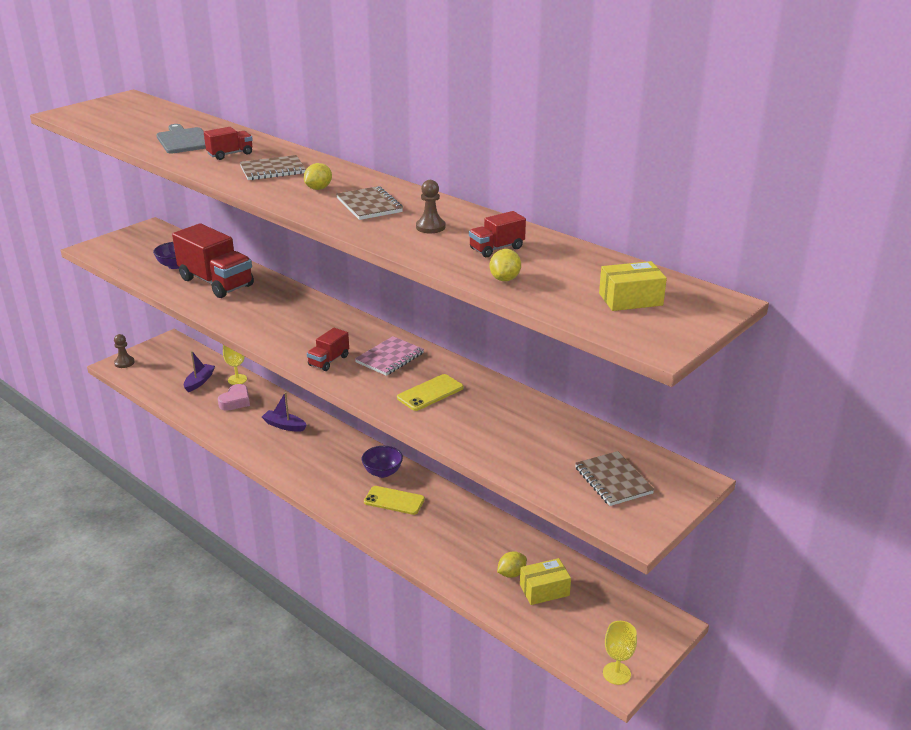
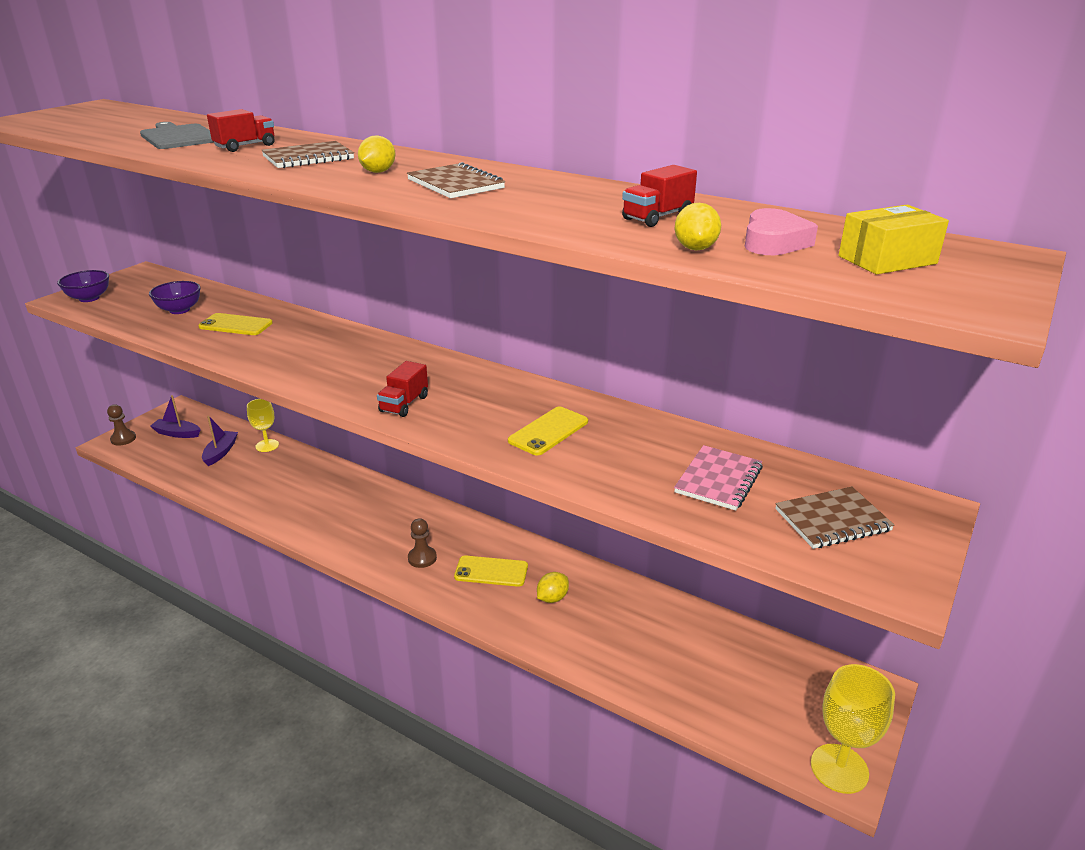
camera: 10 degrees left, 0 degrees up
red truck [172,223,254,298] -> yellow phone [198,313,273,335]
pink heart [218,384,250,411] -> pink heart moved to [745,208,818,255]
purple boat [262,392,307,432] -> purple boat moved to [150,395,201,438]
pink notebook [355,336,424,376] -> pink notebook moved to [674,445,763,511]
purple bowl [362,446,403,478] -> purple bowl moved to [57,270,109,302]
brown pawn [416,180,445,233] -> brown pawn moved to [408,518,437,568]
yellow lemon [497,551,527,578] -> yellow lemon moved to [537,572,569,603]
yellow box [520,558,571,605] -> none
brown notebook [575,451,654,506] -> brown notebook turned 75 degrees counterclockwise [775,487,894,549]
yellow goblet [603,621,637,685] -> yellow goblet [811,664,895,794], size x1.53

